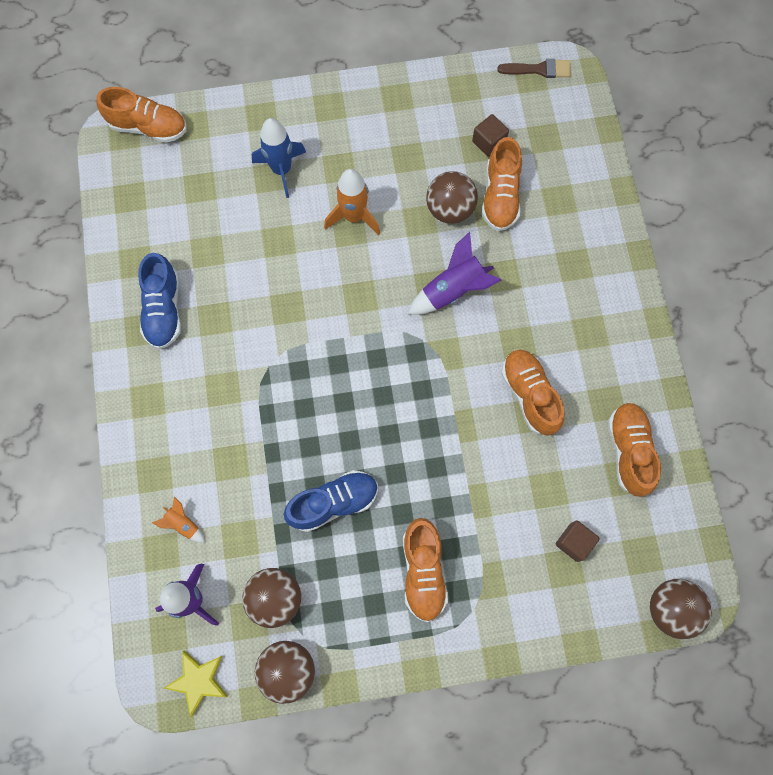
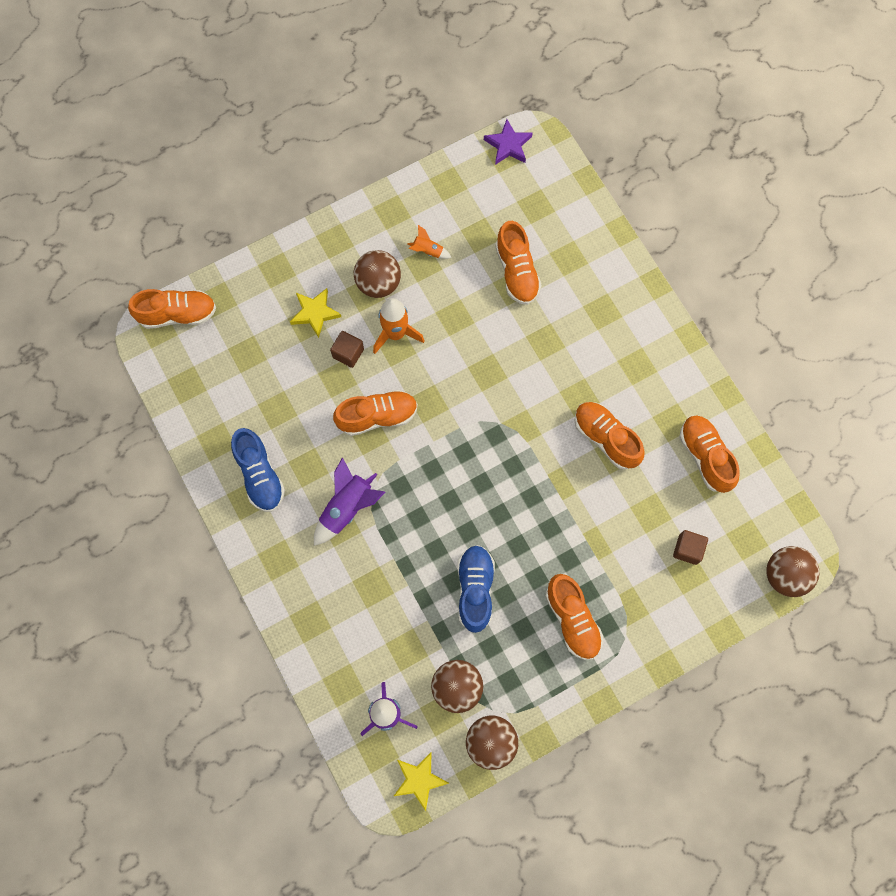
camera: 20 degrees left, 0 degrees up
orange rocket [152,497,205,543] -> orange rocket moved to [407,225,452,259]
blue rocket [252,118,306,198] -> yellow star [290,288,341,338]
blue shoe [284,470,378,532] -> blue shoe turned 45 degrees counterclockwise [457,545,495,633]
purple rocket [408,232,502,315] -> purple rocket moved to [314,457,385,546]
brown ball [426,171,478,224] -> brown ball moved to [354,250,401,298]
brown cube [472,114,509,157] -> brown cube moved to [330,331,364,368]
brown brush [497,59,571,78] -> purple star [484,119,533,165]
none -> orange shoe [333,390,418,436]

